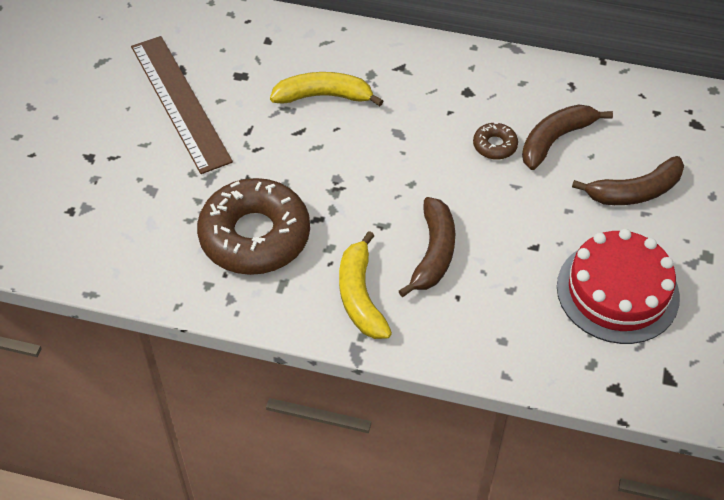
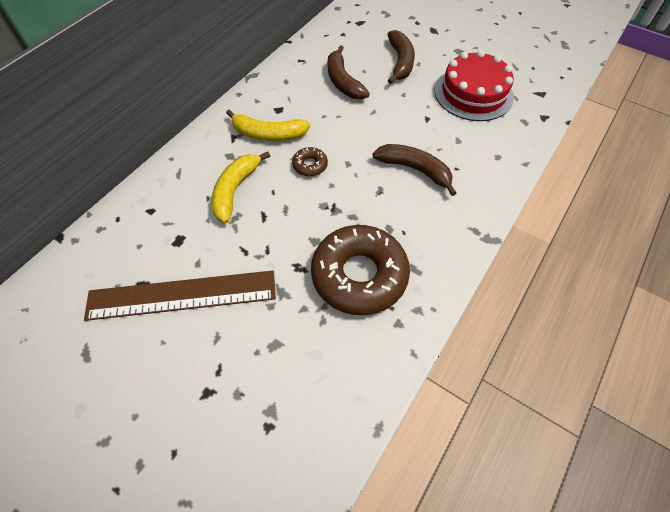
camera: 70 degrees left, 5 degrees up
yellow banana [339,231,392,339] -> yellow banana moved to [226,110,310,141]
brown donut [473,123,518,160] -> brown donut moved to [292,147,328,176]

